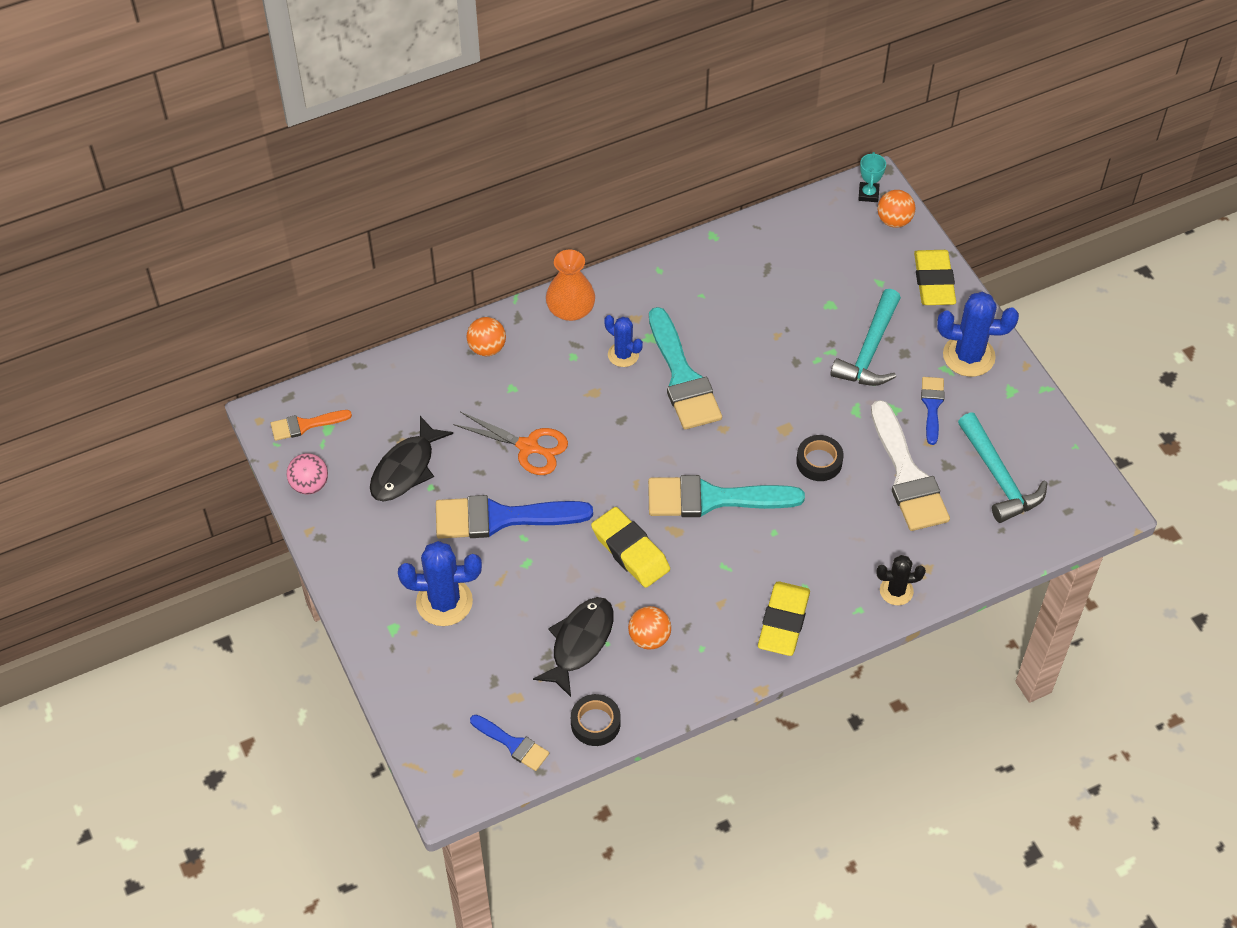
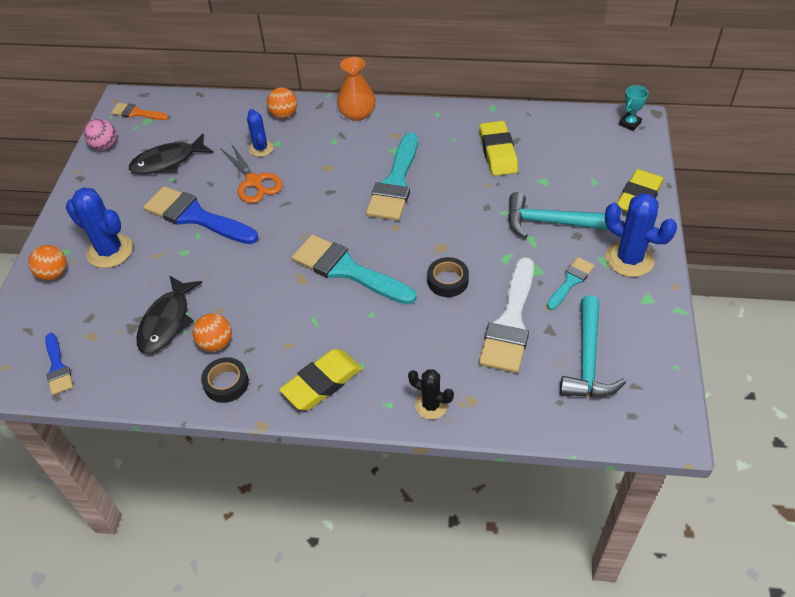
camera: 35 degrees right, 5 degrees down
black fish [533,597,614,697] -> black fish turned 135 degrees clockwise [136,275,202,354]
black tape [571,694,621,746] -> black tape moved to [201,357,249,403]
yellow eraser [591,507,670,588] -> yellow eraser moved to [480,121,518,176]
blue cactus [604,315,643,367] -> blue cactus moved to [247,109,273,157]
turquoise hammer [830,289,901,386] -> turquoise hammer turned 45 degrees clockwise [508,192,609,238]
orange ball [877,190,916,228] -> orange ball moved to [28,245,67,280]
blue brush [921,377,944,445] -> turquoise brush [547,257,595,310]

